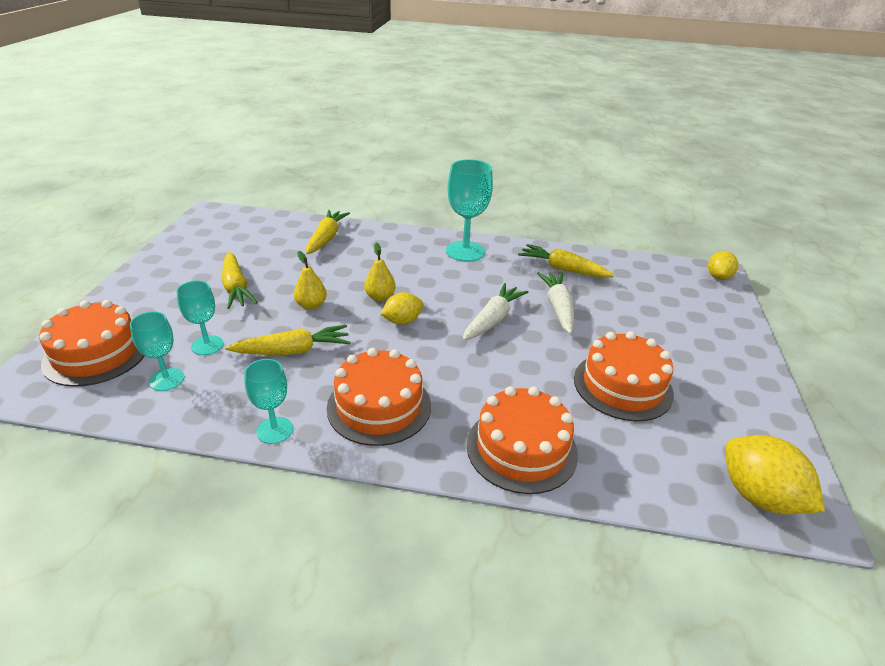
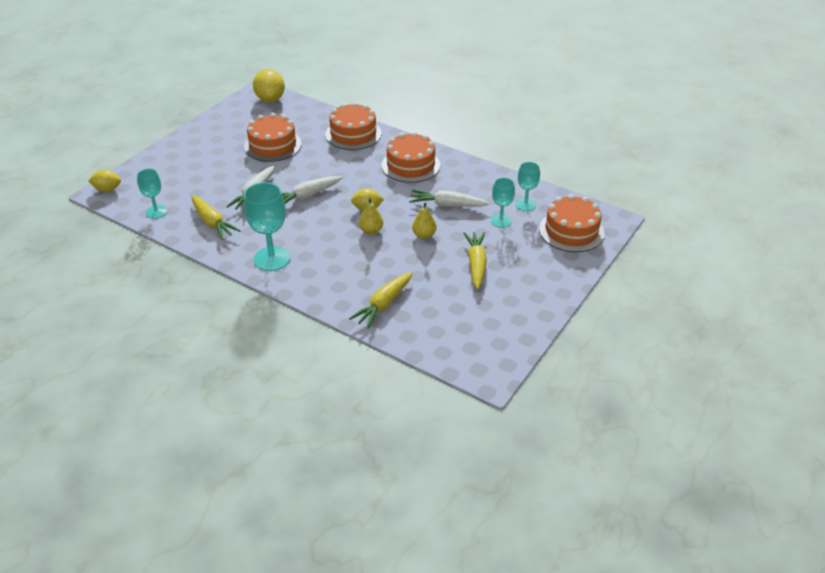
camera: 155 degrees left, 5 degrees up
yellow carrot [225,325,351,355] -> white carrot [409,190,490,207]
turquoise goblet [244,359,293,444] -> turquoise goblet moved to [137,169,167,218]
yellow lemon [708,251,738,280] -> yellow lemon turned 45 degrees clockwise [89,169,121,192]

